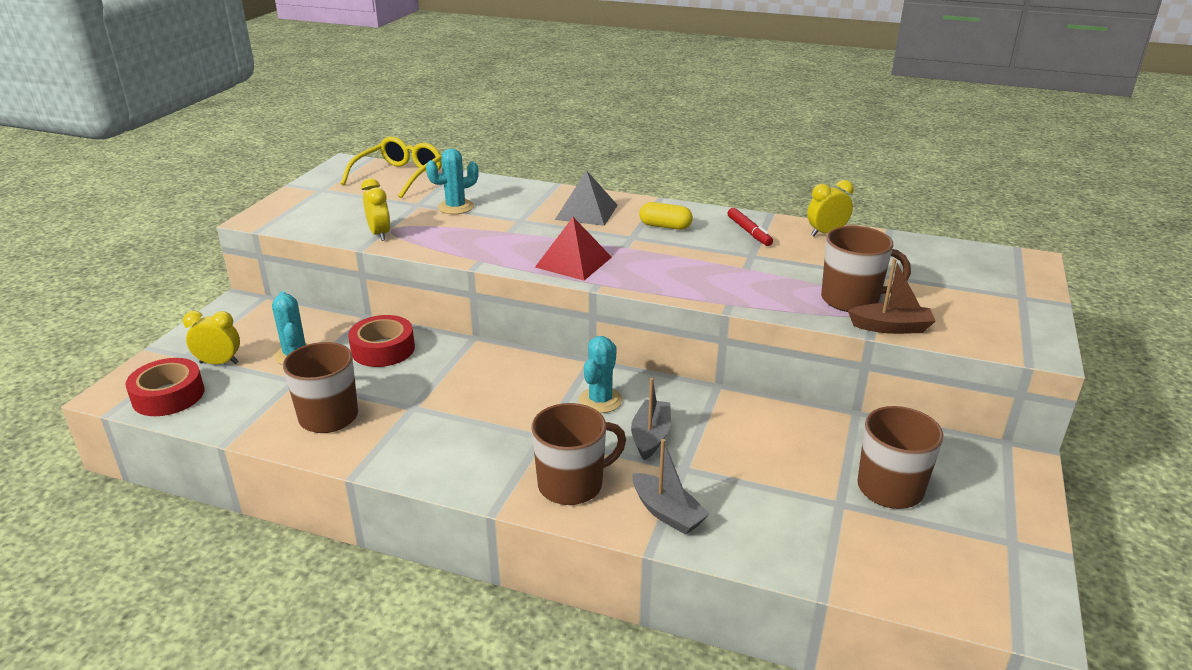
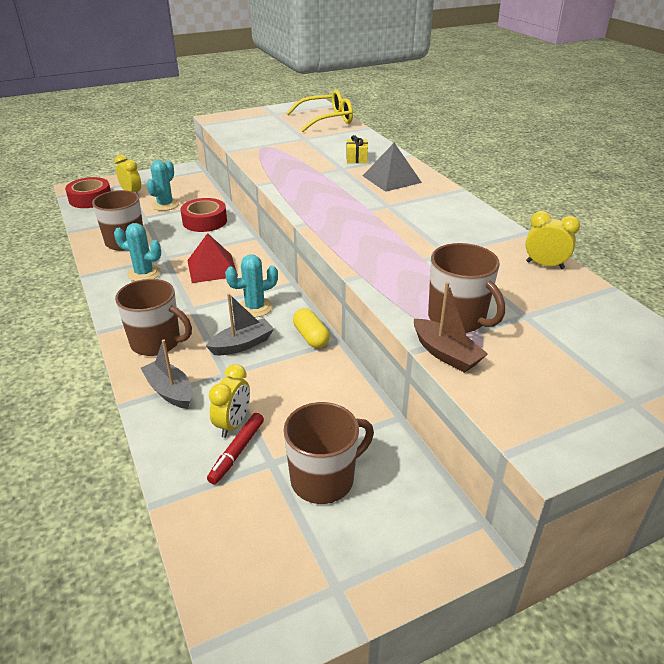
camera: 45 degrees right, 5 degrees up
yellow clock [361,178,390,241] -> yellow clock moved to [209,364,250,438]
turquoise cactus [426,149,479,214] -> turquoise cactus moved to [114,223,161,281]
red pyramid [535,217,612,281] -> red pyramid moved to [187,233,238,283]
grey boat [632,439,710,535] -> grey boat turned 135 degrees clockwise [141,339,192,409]
yellow capsule [639,202,693,230] -> yellow capsule moved to [293,308,330,348]
red marker [728,208,773,246] -> red marker moved to [207,413,264,484]
none -> yellow gift [346,135,368,163]

